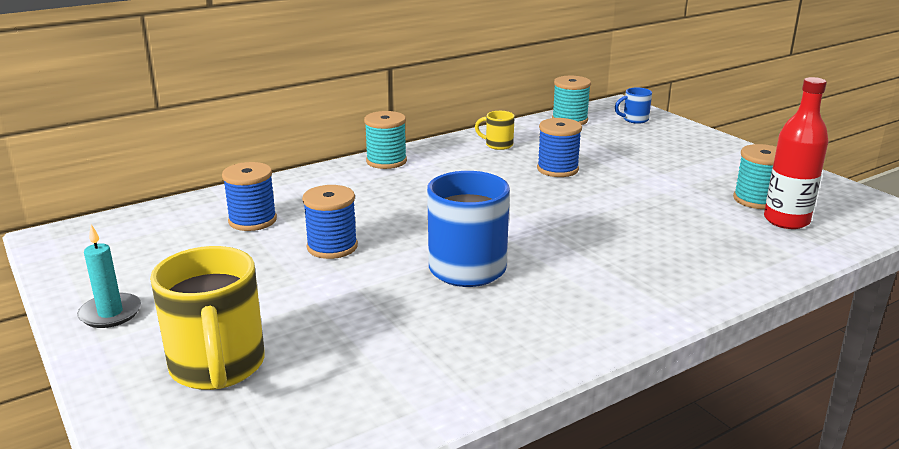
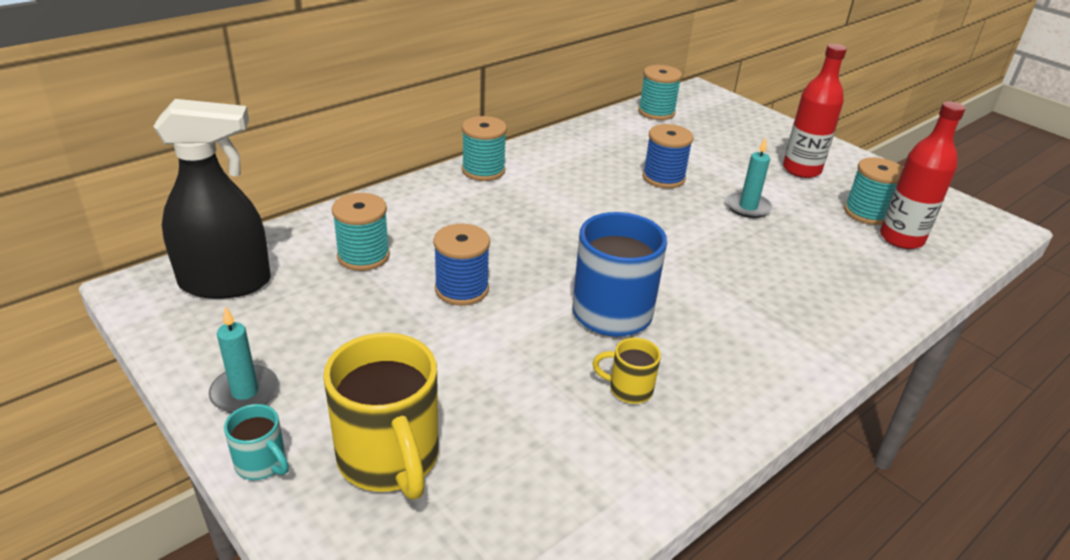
camera: 10 degrees left, 10 degrees up
blue spool [222,162,277,231] -> turquoise spool [332,193,390,271]
yellow mug [475,111,515,150] -> yellow mug moved to [592,338,661,404]
blue mug [615,88,652,124] -> none
none -> black spray bottle [153,99,271,299]
none -> turquoise mug [224,404,289,480]
none -> turquoise candle [726,137,773,218]
none -> red bottle [783,44,847,178]

